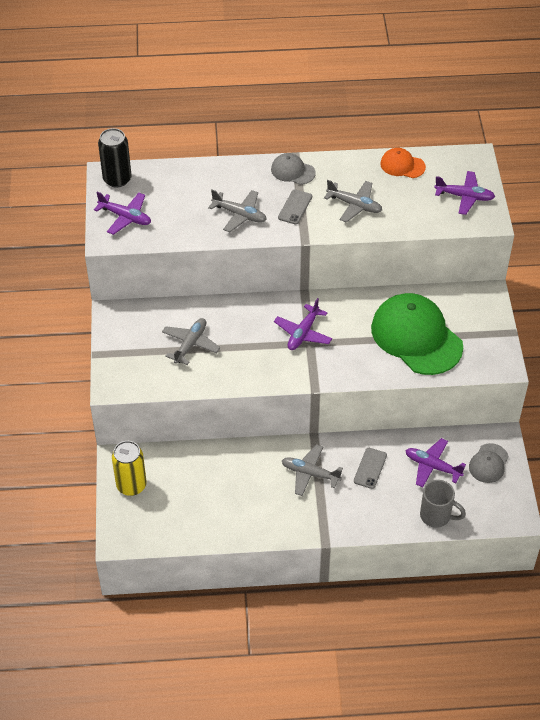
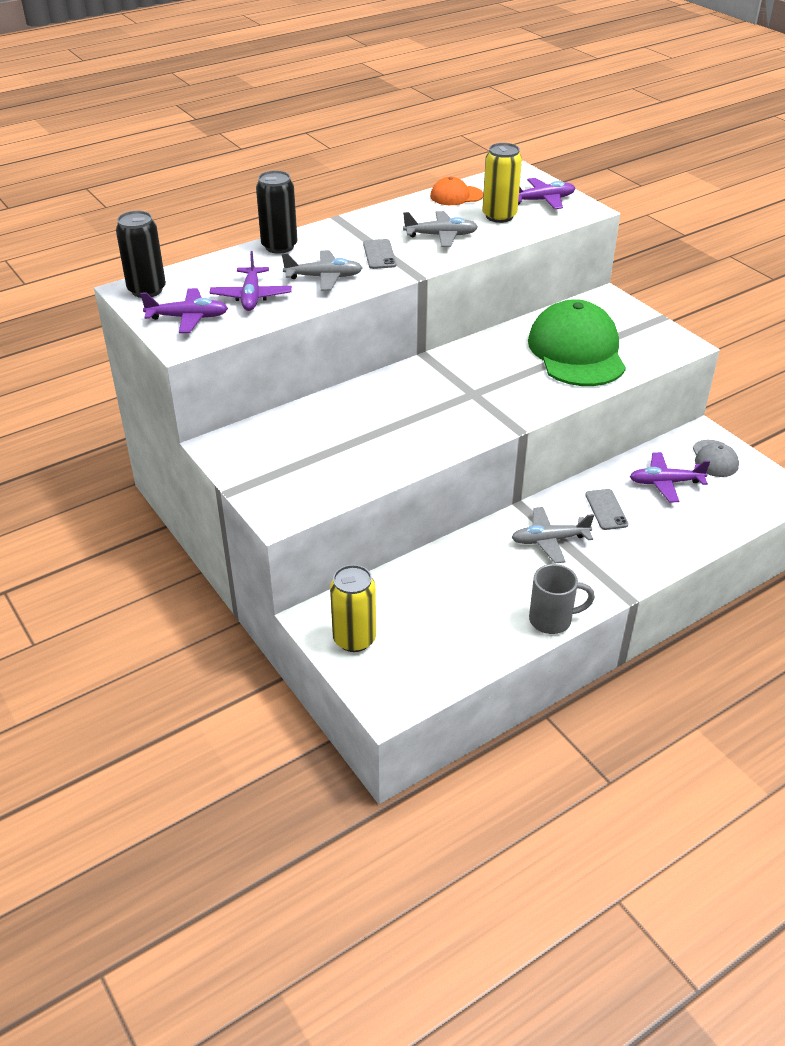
camera: 30 degrees left, 10 degrees down
grey plane [162,318,220,365] -> none
grey cap [271,153,316,185] -> none
purple plane [274,298,332,350] -> purple plane moved to [209,251,292,311]
green cap [371,293,463,375] -> green cap turned 60 degrees clockwise [528,299,626,386]
grey mug [420,480,466,528] -> grey mug moved to [529,564,595,634]
none -> black can [256,170,297,254]
none -> yellow can [482,143,522,223]

